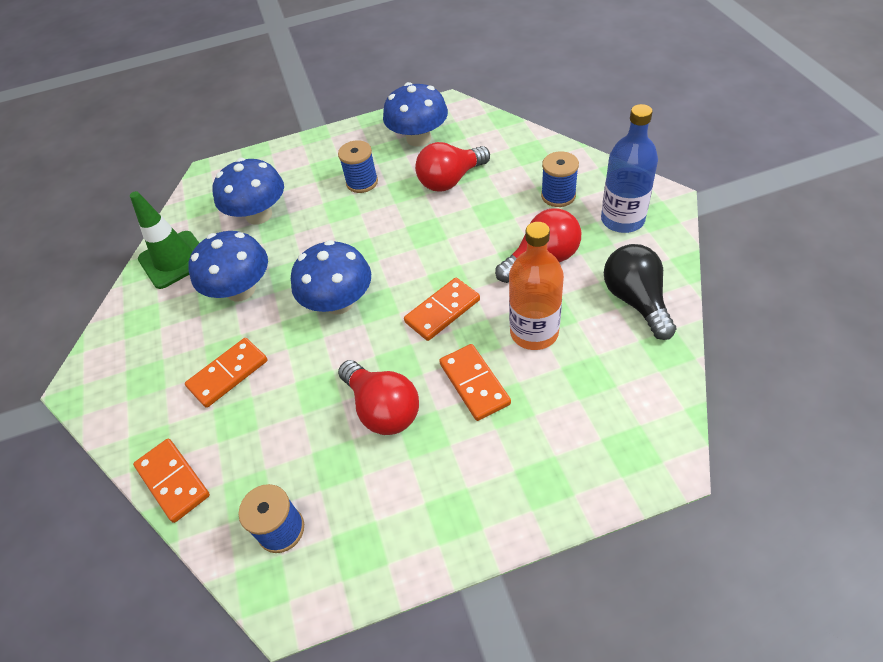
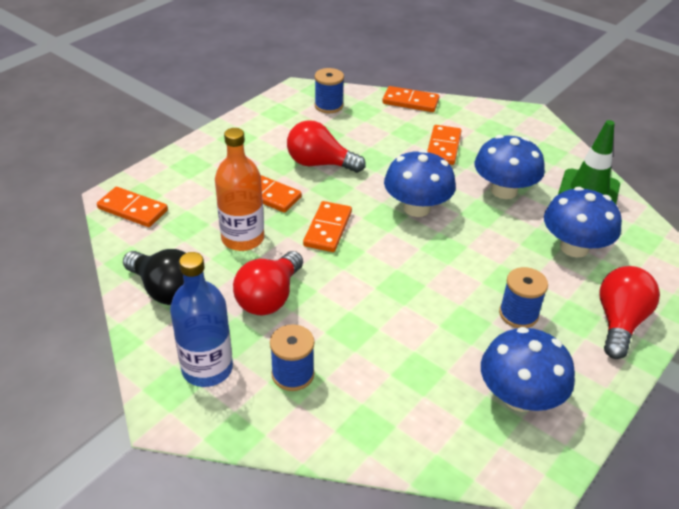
camera: 140 degrees right, 10 degrees down
red light bulb [415,142,490,192] -> red light bulb moved to [599,266,660,359]
none -> orange domino [97,187,168,227]

